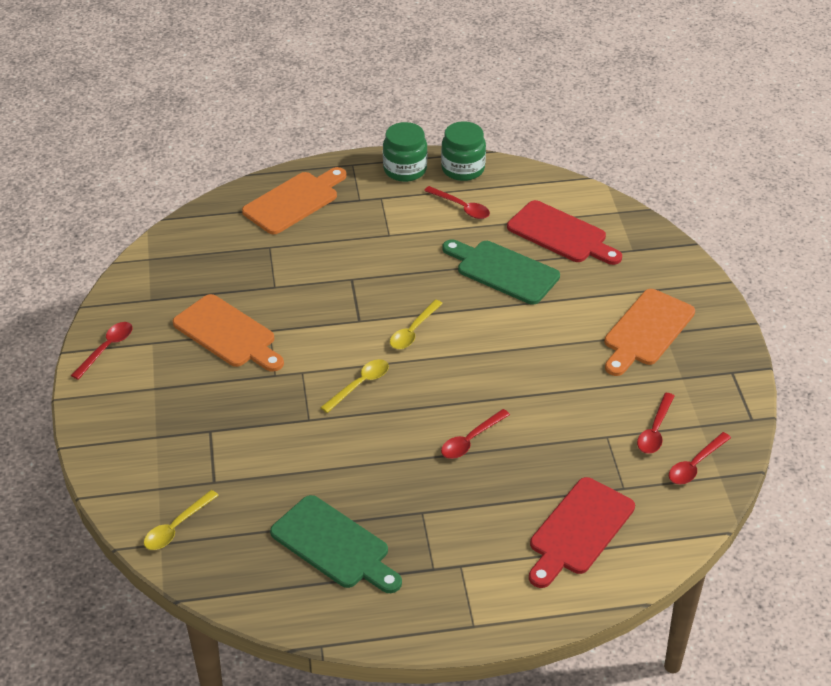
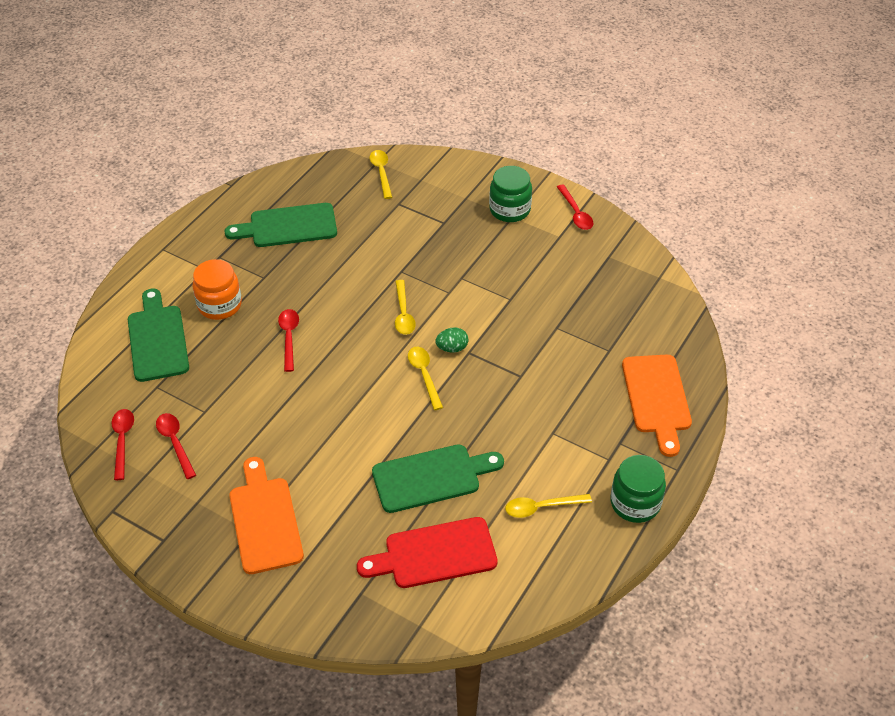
camera: 130 degrees right, 5 degrees up
orange cutting board [173,294,284,372] -> none
red spoon [424,186,490,219] -> yellow spoon [505,494,592,518]
green jar [441,121,486,181] -> green jar moved to [489,166,532,222]
red cutting board [529,477,635,588] -> green cutting board [128,288,189,382]
none -> orange jar [193,259,242,320]
none -> green egg [435,327,468,353]

